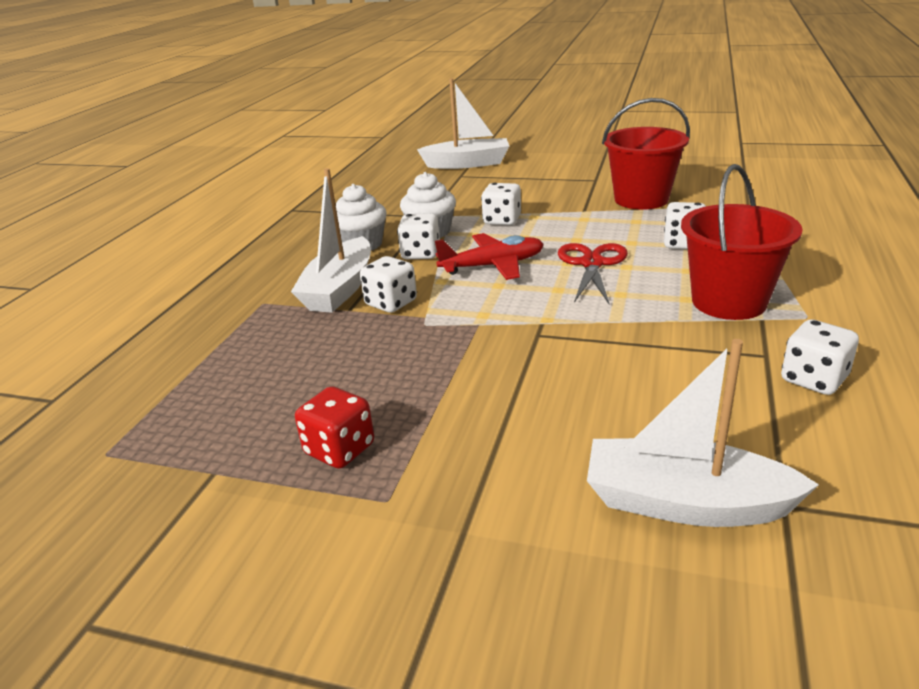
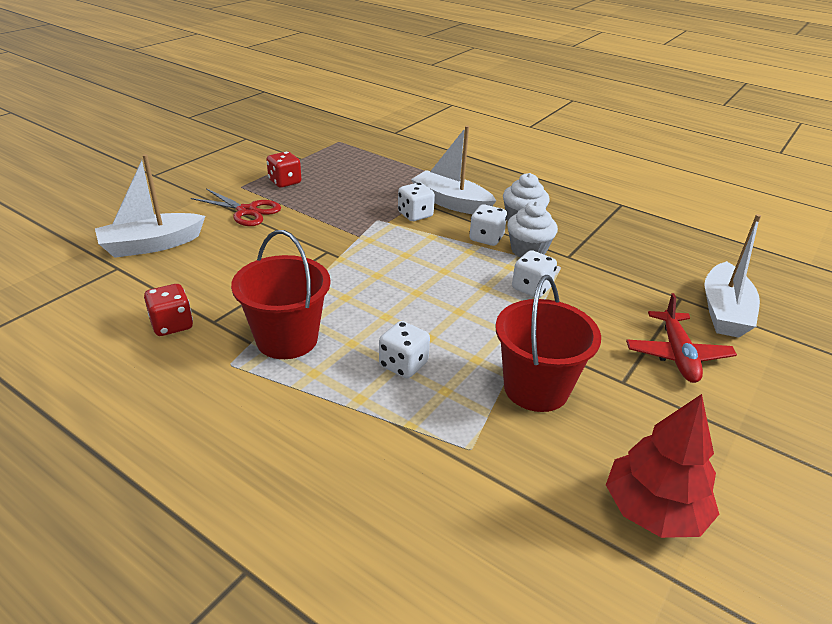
camera: 105 degrees right, 5 degrees up
red plane [435,233,544,280] -> red plane moved to [626,293,737,383]
red scissors [558,243,628,304] -> red scissors moved to [191,188,281,226]
white boat [587,339,819,527] -> white boat turned 150 degrees counterclockwise [95,154,205,258]
white dice [781,319,859,395] -> red dice [144,284,193,336]
none -> red tree [606,394,719,538]

